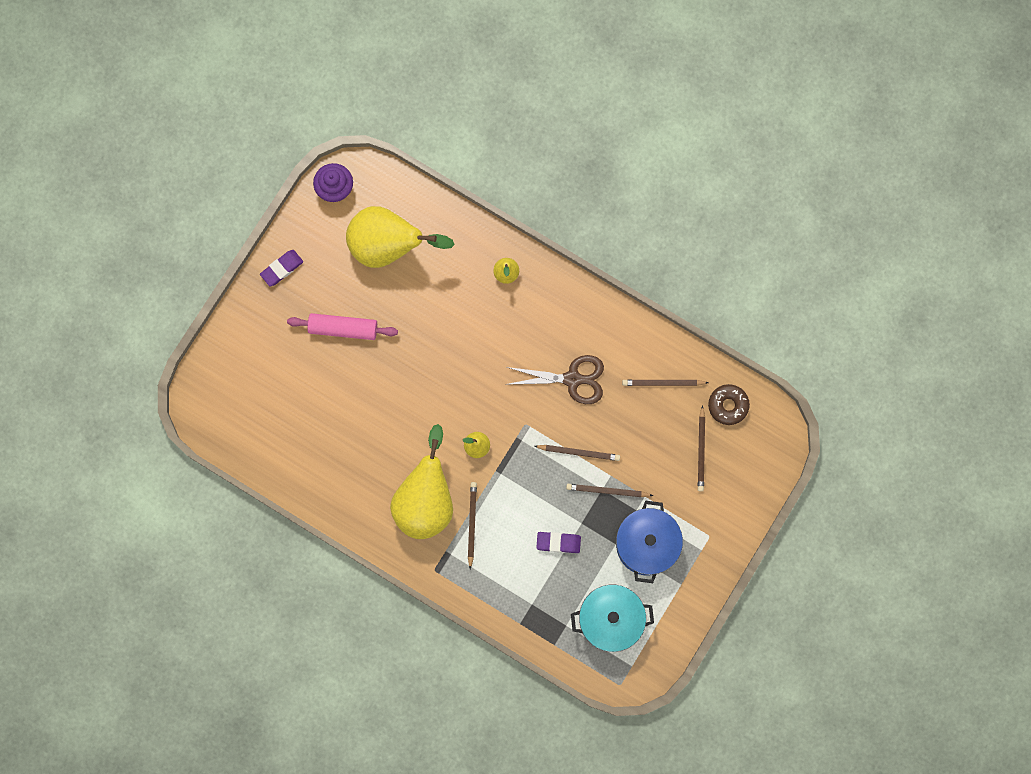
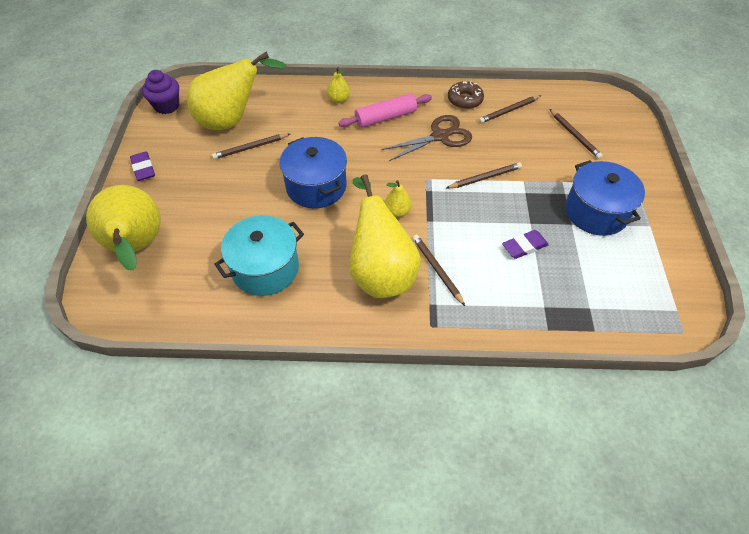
camera: 30 degrees left, 25 degrees down
purple eraser [260,250,303,286] -> purple eraser turned 45 degrees counterclockwise [130,152,155,181]
pink rolling pin [287,313,398,340] -> pink rolling pin moved to [338,93,432,128]
brown pencil [566,484,654,497] -> brown pencil moved to [212,134,290,159]
turquoise pot [571,585,654,652] -> turquoise pot moved to [214,215,304,296]
brown donut [708,384,750,425] -> brown donut moved to [448,81,484,109]
none -> yellow pear [86,185,161,271]
none -> blue pot [279,137,347,208]

